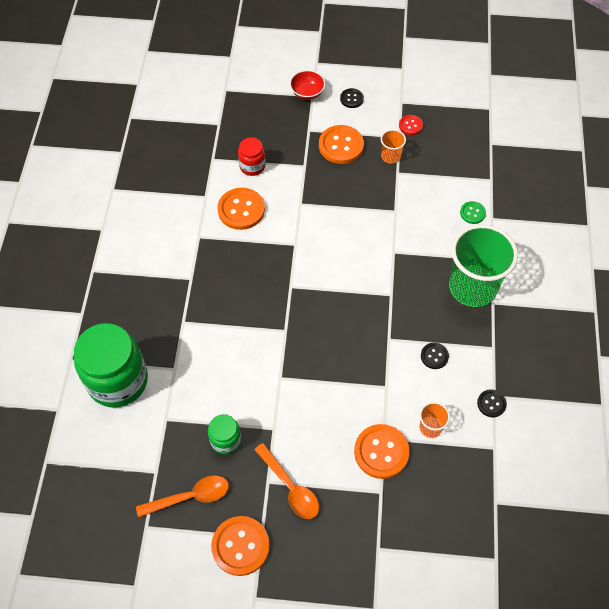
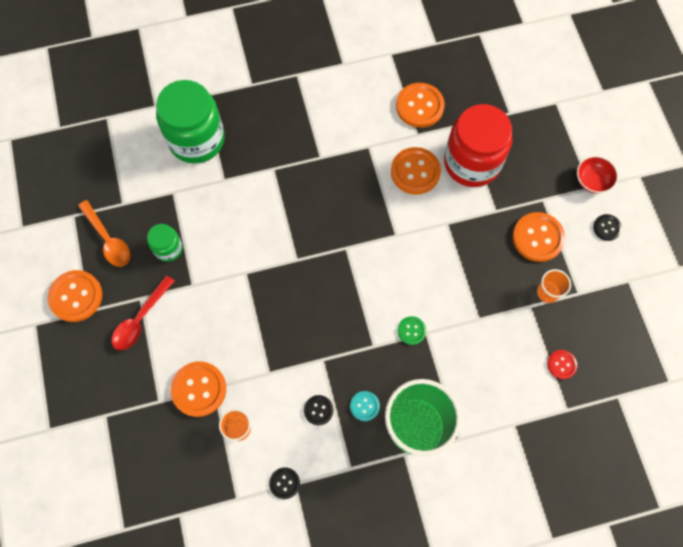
camera: 70 degrees right, 10 degrees up
red jar [238,137,266,176] -> red jar [444,104,512,187], size x2.05
orange spoon [254,443,319,519] -> red spoon [112,275,174,350]
red button [399,115,423,135] -> red button moved to [547,350,577,379]
green button [460,201,486,224] -> green button moved to [397,316,426,345]
none -> turquoise button [350,391,380,421]
none -> orange button [396,83,445,128]

